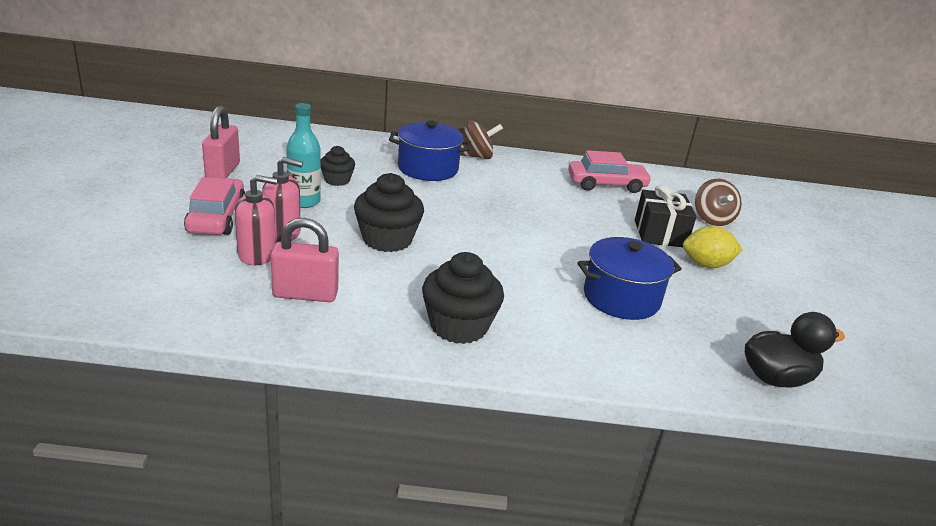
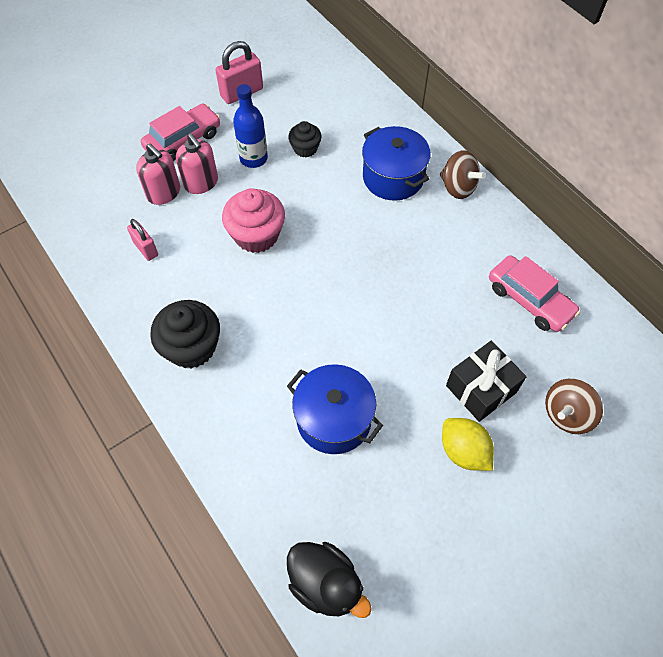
camera: 55 degrees right, 30 degrees up
pink padlock [271,218,339,302] -> pink padlock [127,219,158,261], size x0.64
turquoise bottle [286,103,321,208] -> blue bottle [233,84,268,168]
black cupcake [354,173,424,252] -> pink cupcake [222,188,285,253]

